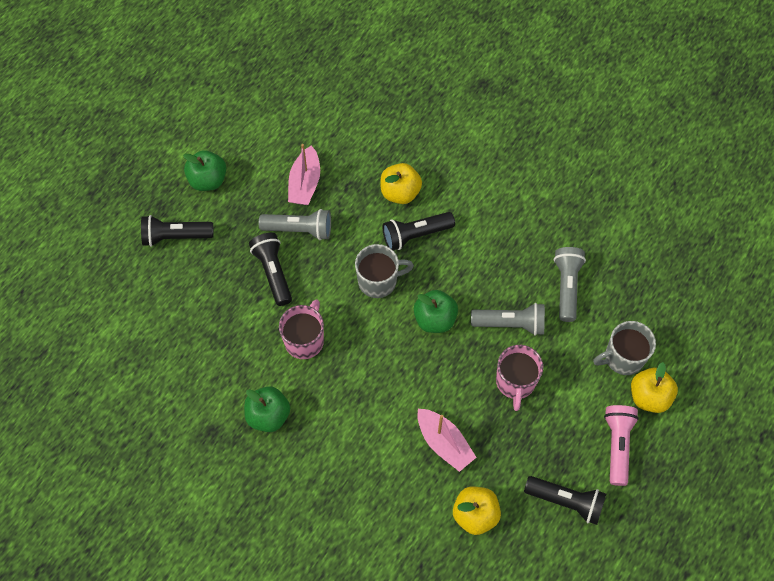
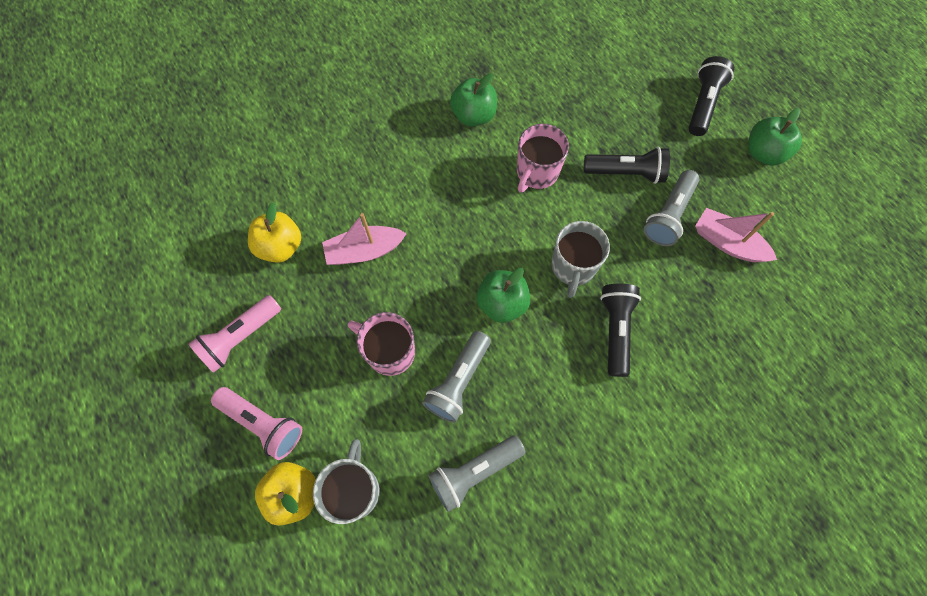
camera: 115 degrees right, 5 degrees up
pink mug [279,299,324,359] -> pink mug turned 75 degrees clockwise [517,124,569,193]
yellow apple [380,163,422,204] -> none
black flashlight [524,476,606,525] -> pink flashlight [188,295,281,373]
grey flashlight [554,247,586,322] -> grey flashlight turned 120 degrees clockwise [428,436,526,512]

